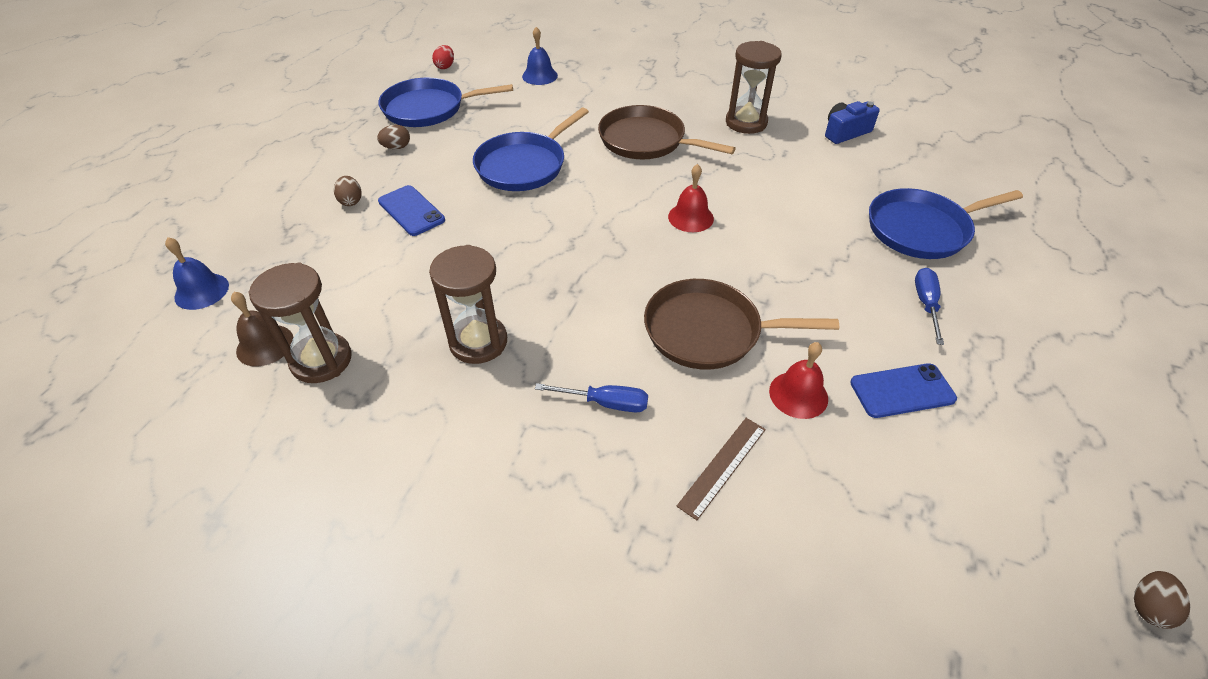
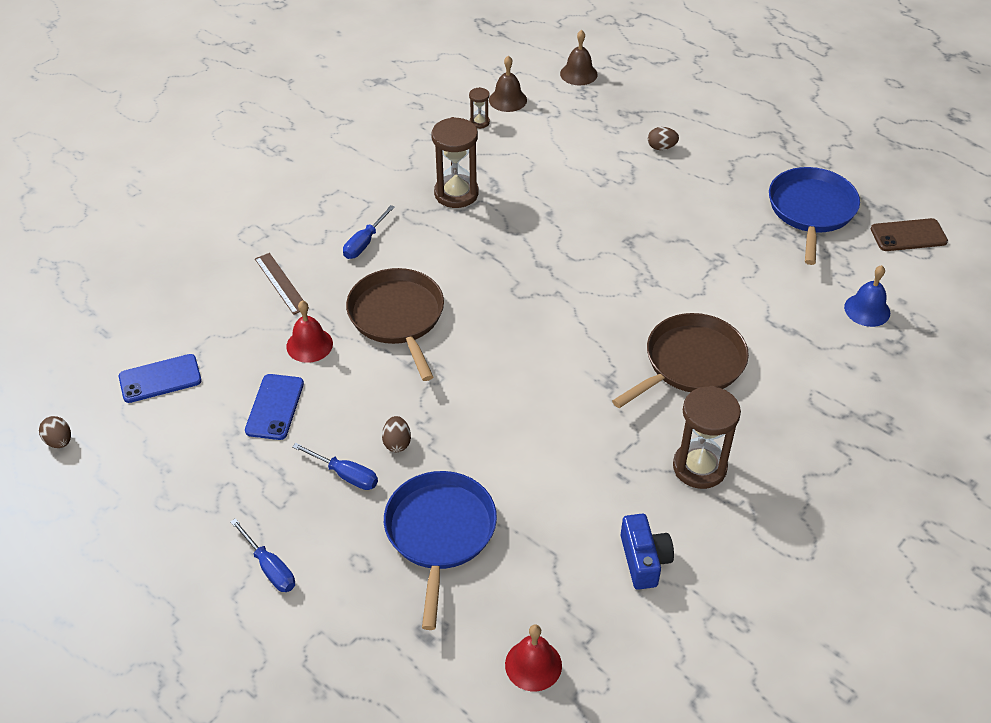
camera: 110 degrees right, 0 degrees up
blue bell [165,237,229,310] -> brown bell [560,30,598,85]
brown hourglass [248,263,352,383] -> brown hourglass [469,87,490,129], size x0.48
brown egg [377,124,410,149] -> brown egg moved to [382,416,411,452]
blue phone [378,185,445,236] -> blue phone moved to [119,354,202,403]
red egg [432,45,454,69] -> brown phone [871,218,948,251]
blue pan [473,107,589,191] -> none
brown pan [644,279,839,370] -> brown pan turned 45 degrees counterclockwise [346,268,444,381]
red bell [668,164,714,232] -> red bell moved to [505,624,562,691]
none -> blue screwdriver [230,518,295,592]

